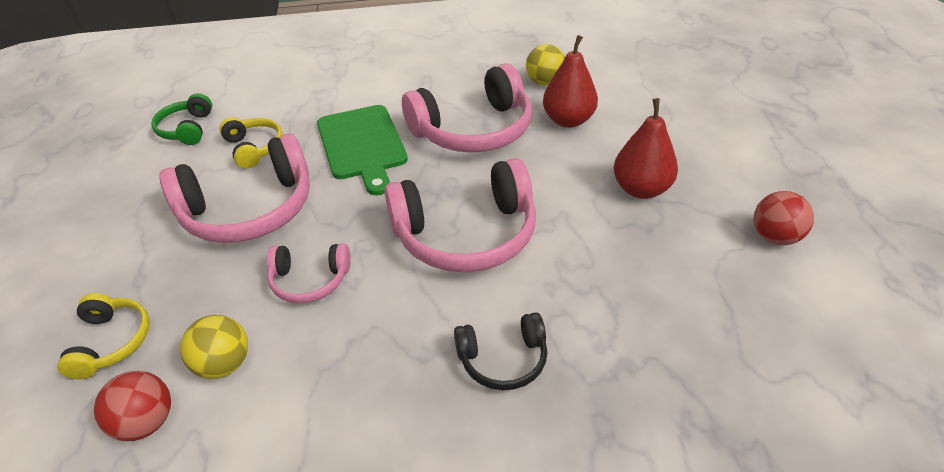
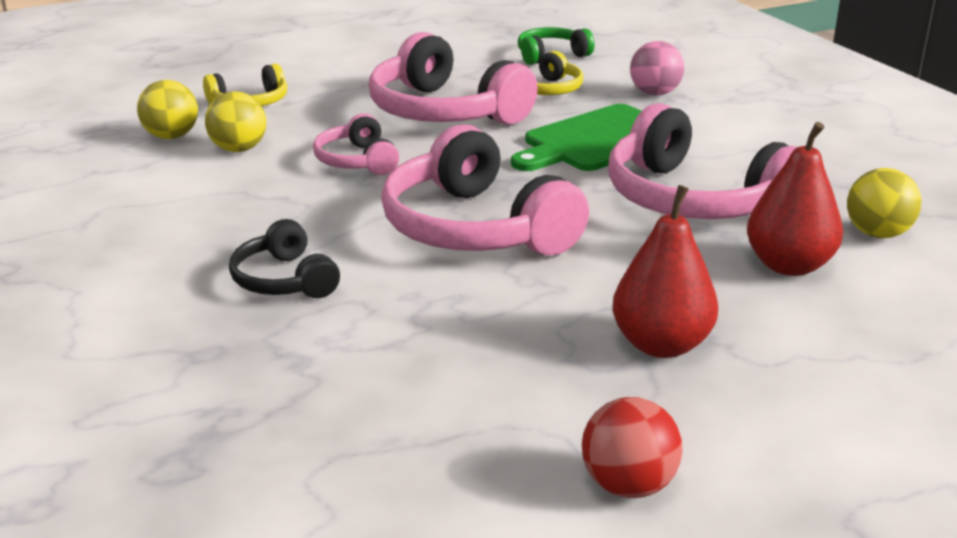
camera: 70 degrees right, 15 degrees down
red ball [94,371,171,441] -> yellow ball [137,80,198,139]
none -> pink ball [630,41,684,96]

